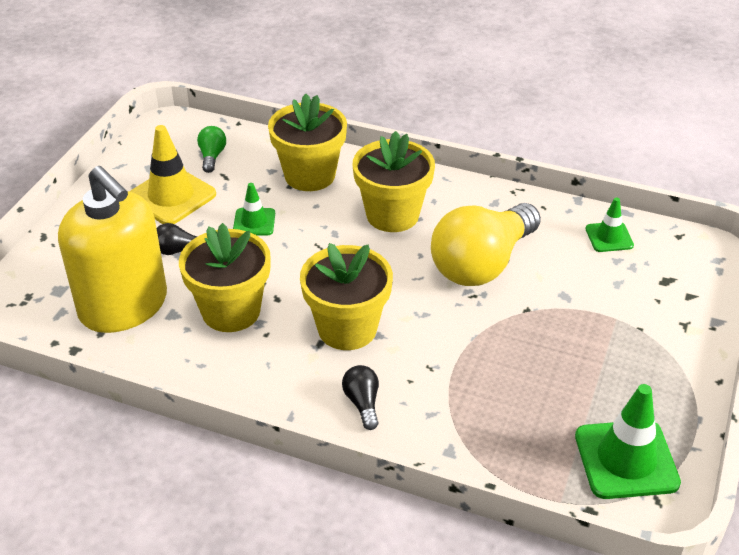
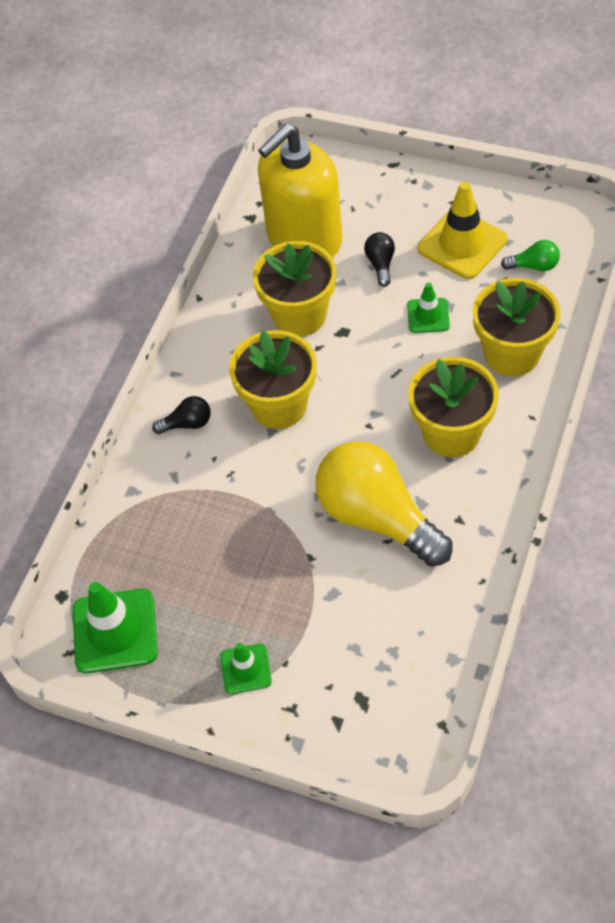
camera: 95 degrees right, 15 degrees up
green traffic cone [585,198,634,252] -> green traffic cone moved to [220,643,272,694]

